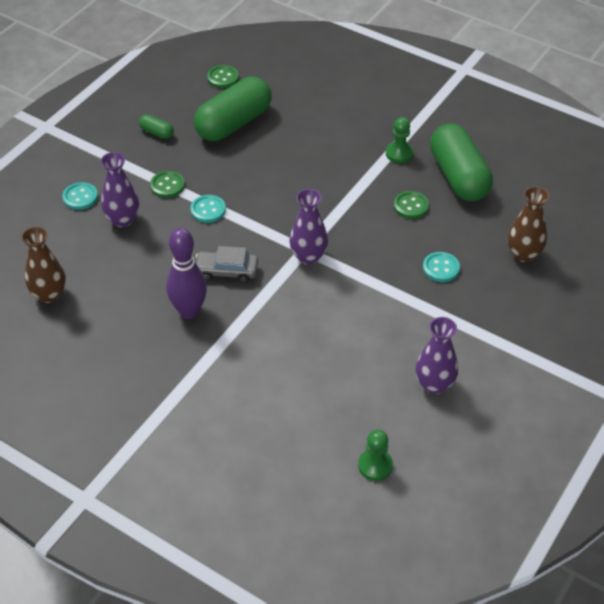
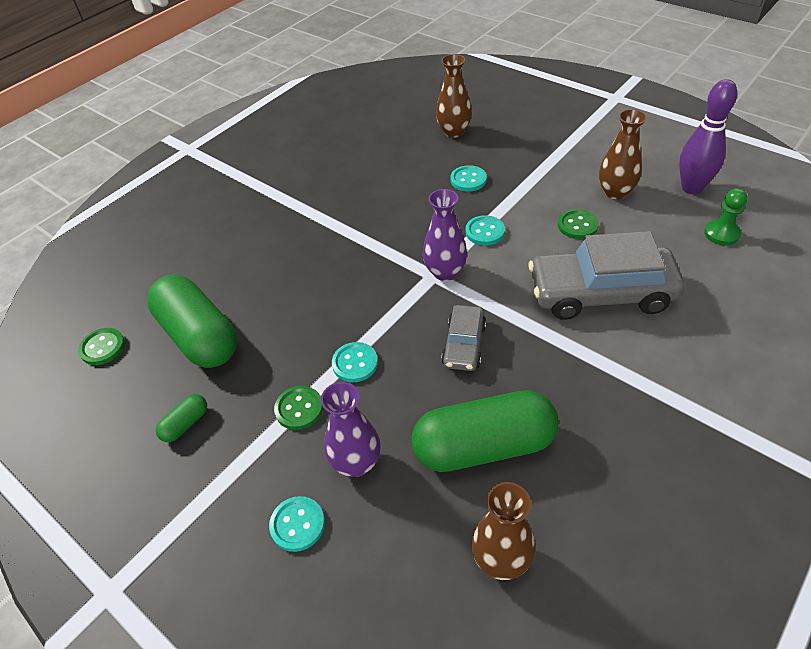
camera: 80 degrees left, 0 degrees up
purple bowling pin [166,228,207,319] -> purple bowling pin moved to [679,79,737,194]
green pawn [386,117,413,163] -> none
green button [394,191,429,219] -> green button moved to [558,209,599,239]
purple vase [416,317,458,394] -> brown vase [599,109,647,199]
green capsule [430,123,493,201] -> green capsule moved to [411,390,559,472]
none -> turquoise button [466,215,505,245]
none -> grey car [528,231,684,320]

